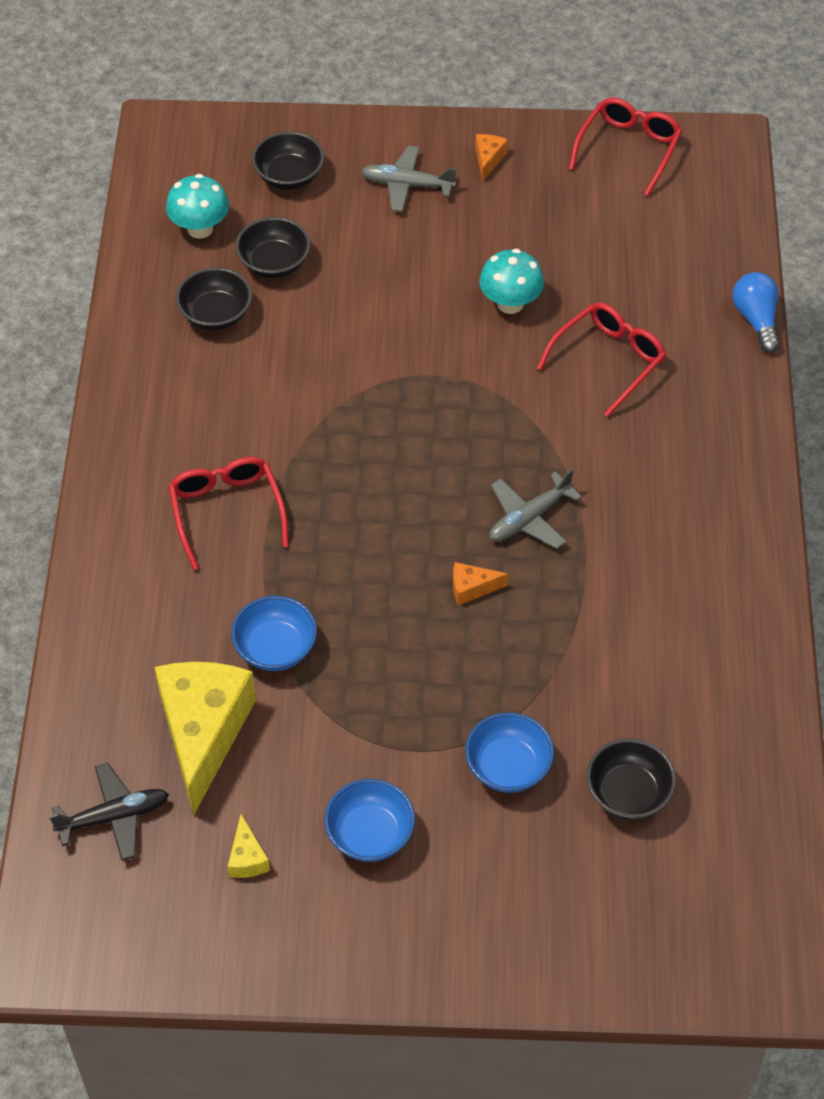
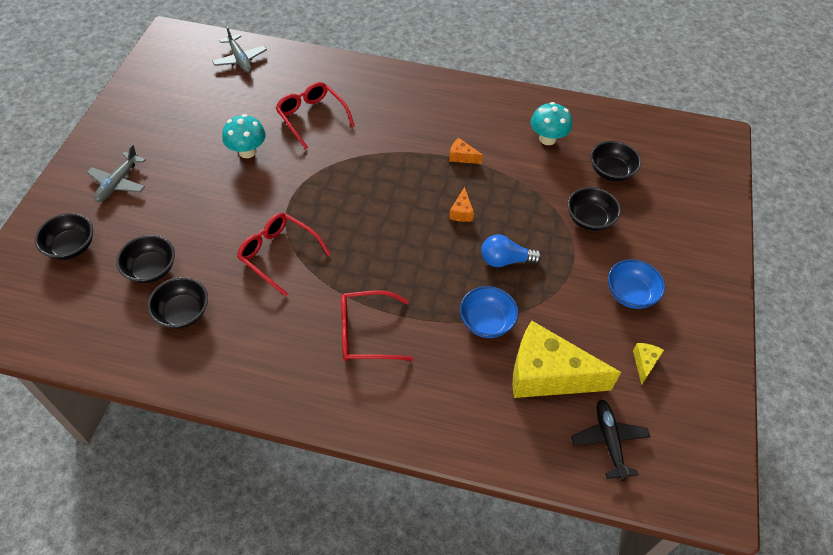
camera: 80 degrees left, 0 degrees up
turquoise mushroom [166,174,229,239] -> turquoise mushroom moved to [531,102,572,145]
yellow cheese [228,814,270,878] -> yellow cheese turned 75 degrees counterclockwise [633,343,664,385]
blue bowl [465,712,554,793] -> black bowl [567,187,621,231]
orange cheese [476,134,508,182] -> orange cheese moved to [449,138,483,164]
grey plane [490,469,582,549] -> grey plane moved to [212,26,267,73]
red glasses [569,98,682,196] -> red glasses moved to [237,213,331,296]
blue light bulb [733,272,780,353] -> blue light bulb moved to [481,234,542,267]

